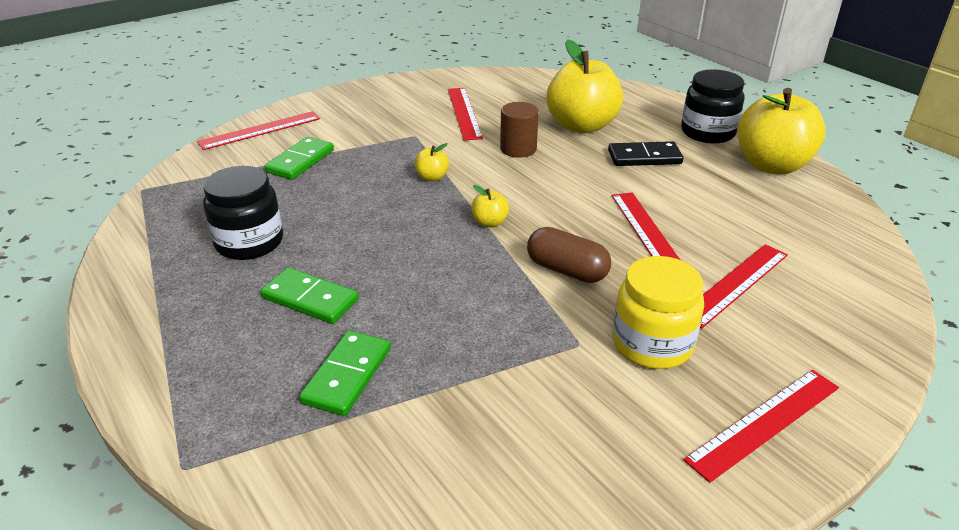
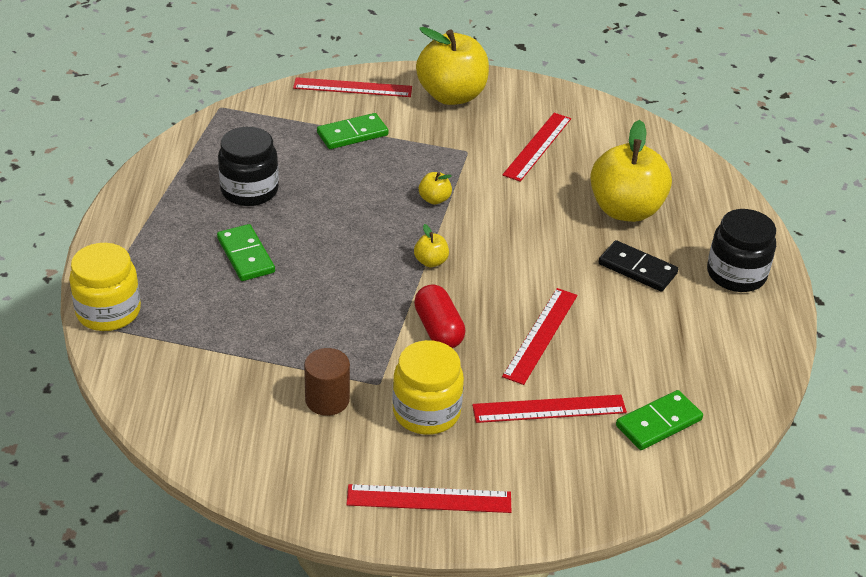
camera: 35 degrees right, 5 degrees up
green domino [299,330,391,416] -> green domino moved to [616,390,703,450]
brown cylinder [500,102,539,158] -> brown cylinder moved to [304,348,350,416]
brown capsule [527,227,611,283] -> red capsule [414,284,465,348]
yellow apple [737,88,826,175] -> yellow apple moved to [416,27,489,105]
none -> yellow jar [69,243,141,331]

